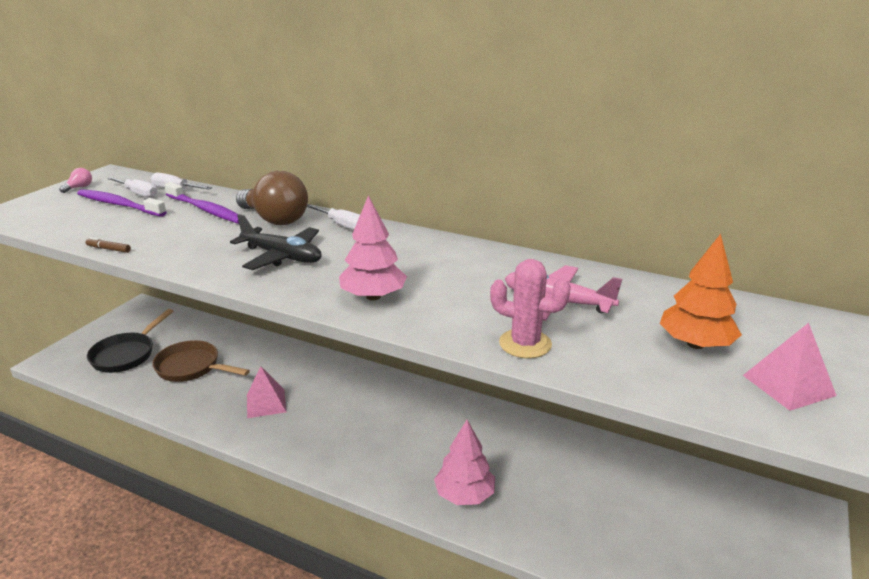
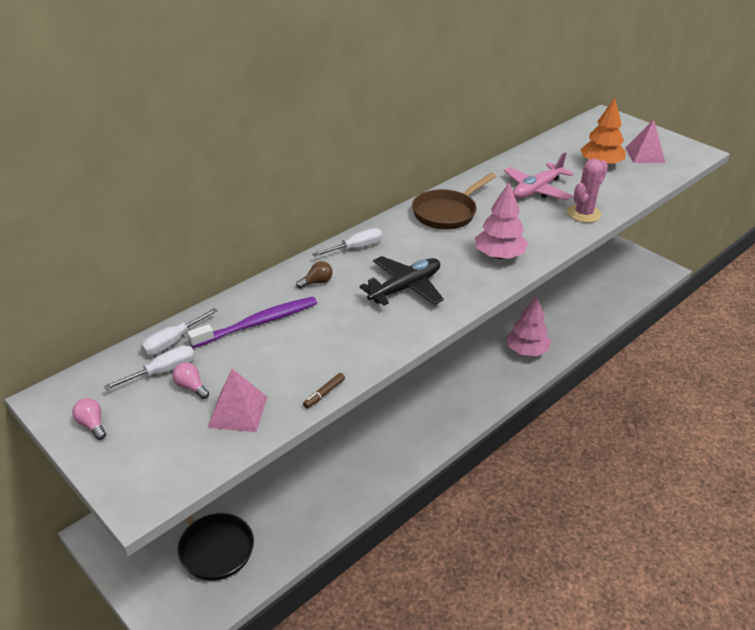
camera: 70 degrees left, 10 degrees up
purple toothbrush [77,189,167,217] -> pink light bulb [173,362,209,399]
brown pan [152,340,250,382] -> brown pan moved to [412,173,496,229]
brown light bulb [236,171,308,225] -> brown light bulb [296,261,333,289], size x0.41
pink pyramid [247,366,286,418] -> pink pyramid moved to [208,368,267,432]

